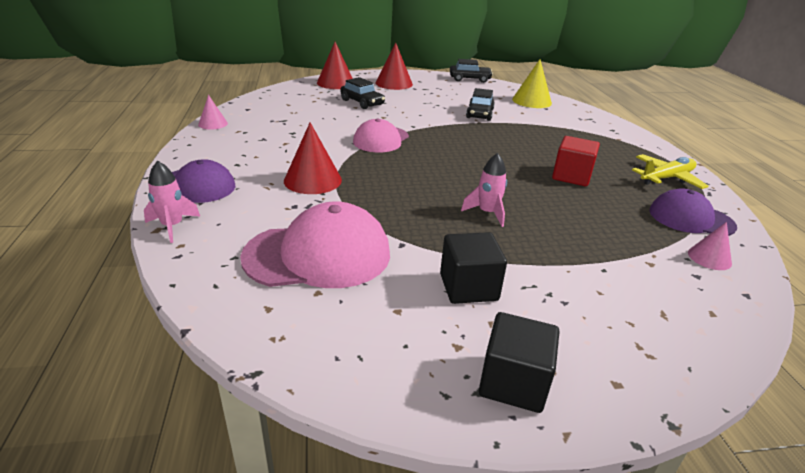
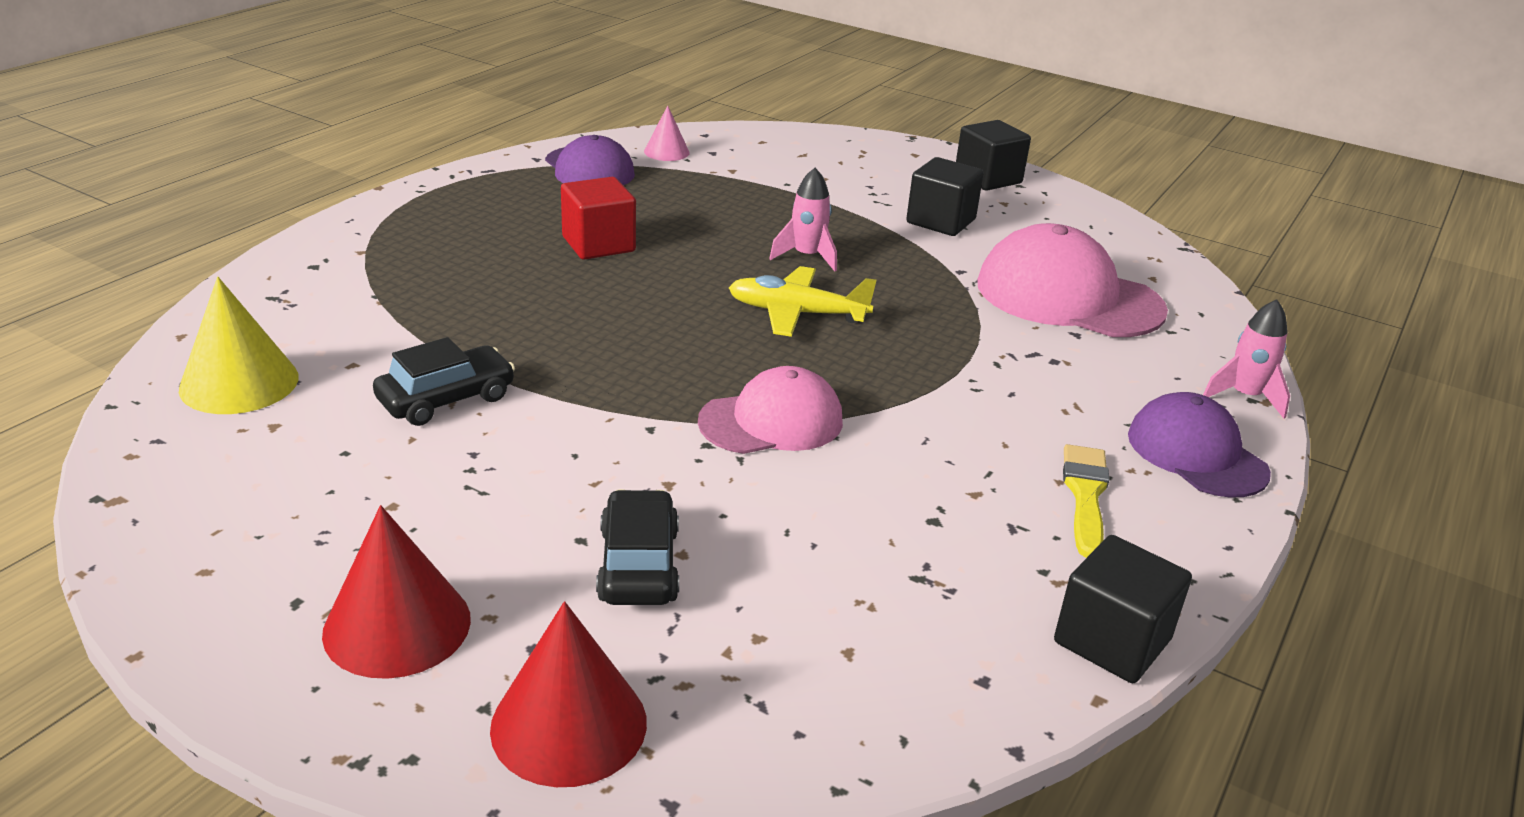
camera: 140 degrees left, 0 degrees up
pink cone [198,95,228,130] -> black cube [1054,535,1192,683]
red cone [284,123,342,194] -> none
black car [450,59,493,83] -> none
yellow plane [632,154,709,189] -> yellow plane moved to [729,266,877,337]
none -> yellow brush [1063,444,1109,558]

